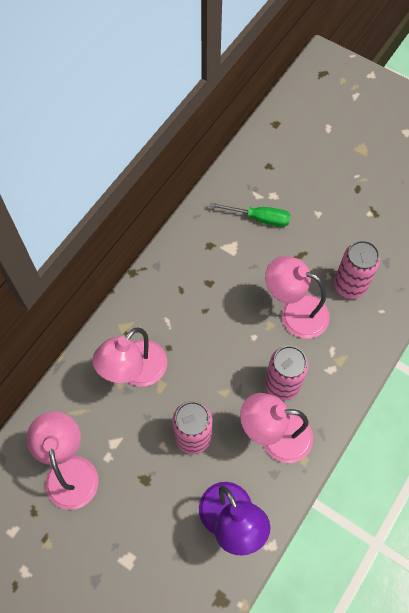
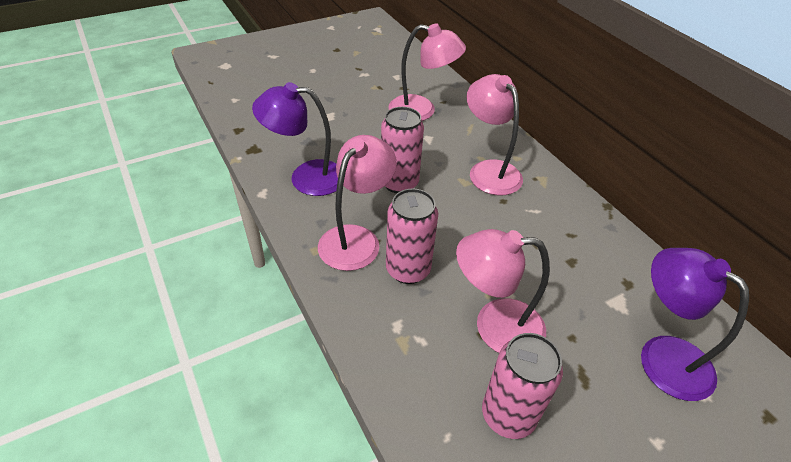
camera: 115 degrees right, 20 degrees down
green screwdriver [209,203,290,227] -> purple lamp [641,248,749,401]
pink lamp [265,256,330,338] -> pink lamp turned 135 degrees counterclockwise [456,229,550,353]

